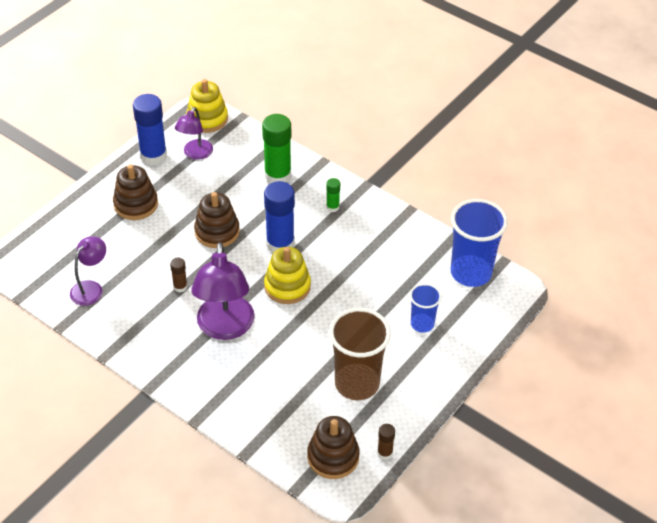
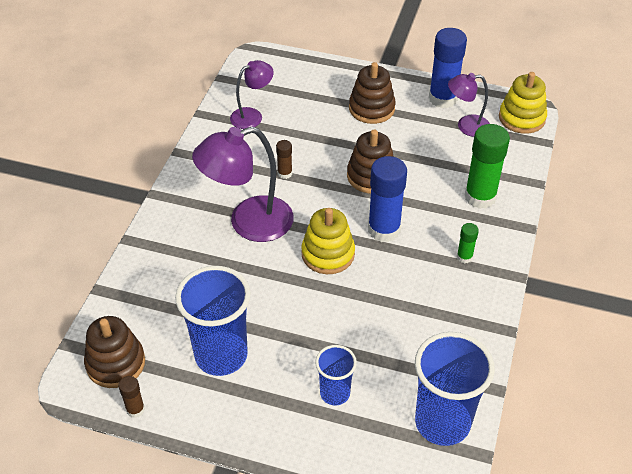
camera: 70 degrees right, 0 degrees up
purple lamp [70,237,106,306] -> purple lamp turned 45 degrees counterclockwise [230,60,274,129]
brown cup [329,308,391,400] -> blue cup [175,266,251,376]

